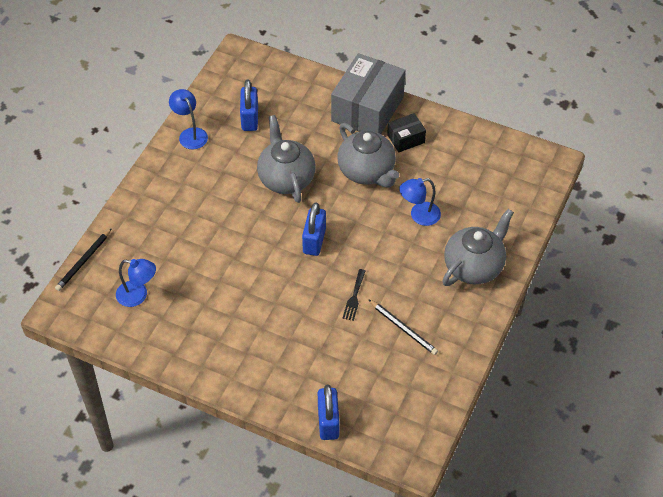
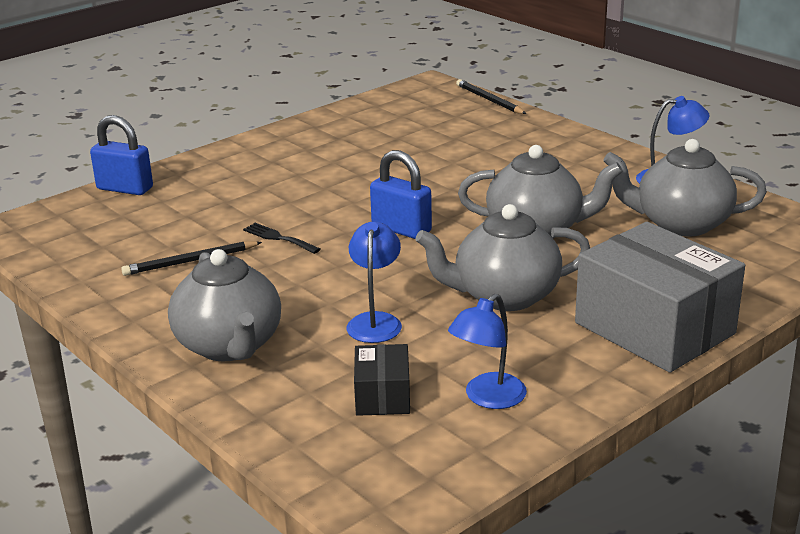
camera: 115 degrees right, 25 degrees down
blue lamp [116,259,156,307] -> blue lamp moved to [448,294,527,409]
blue padlock [240,80,258,131] -> grey teapot [603,139,767,237]
black box [387,113,426,152] -> black box moved to [354,344,410,416]

